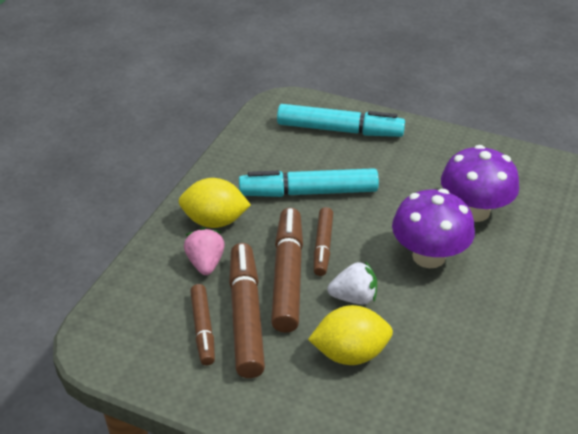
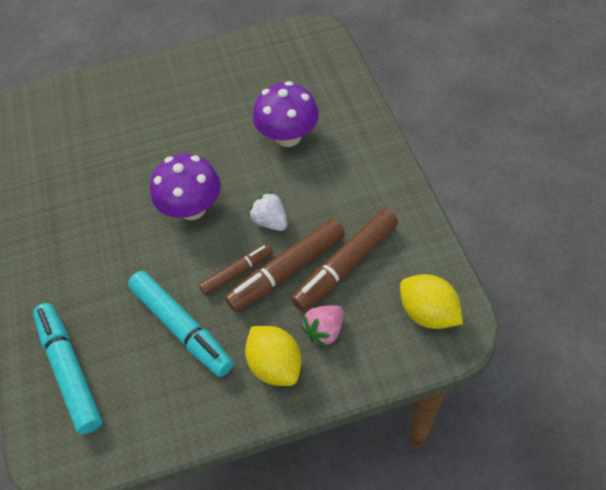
camera: 125 degrees left, 15 degrees up
brown marker [190,284,215,365] -> none
yellow lemon [308,305,393,365] -> yellow lemon moved to [400,274,463,329]
purple mushroom [441,145,519,222] -> purple mushroom moved to [253,81,319,147]

